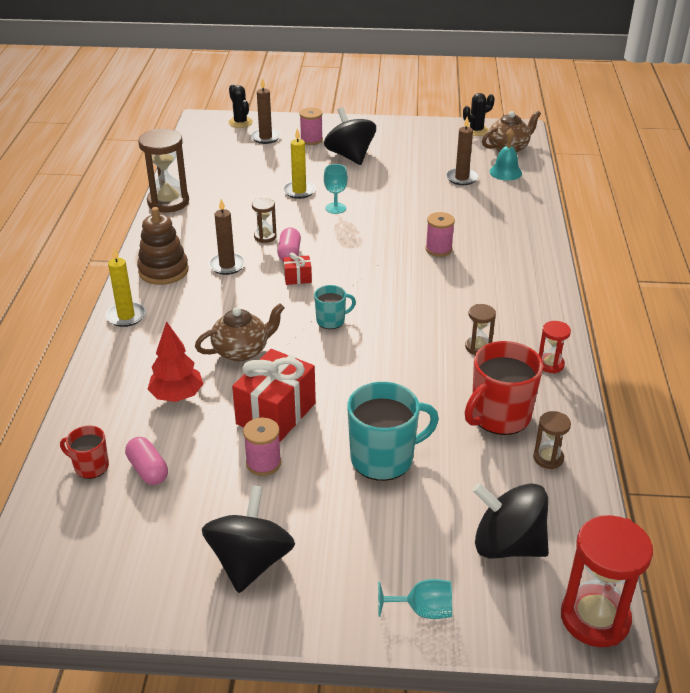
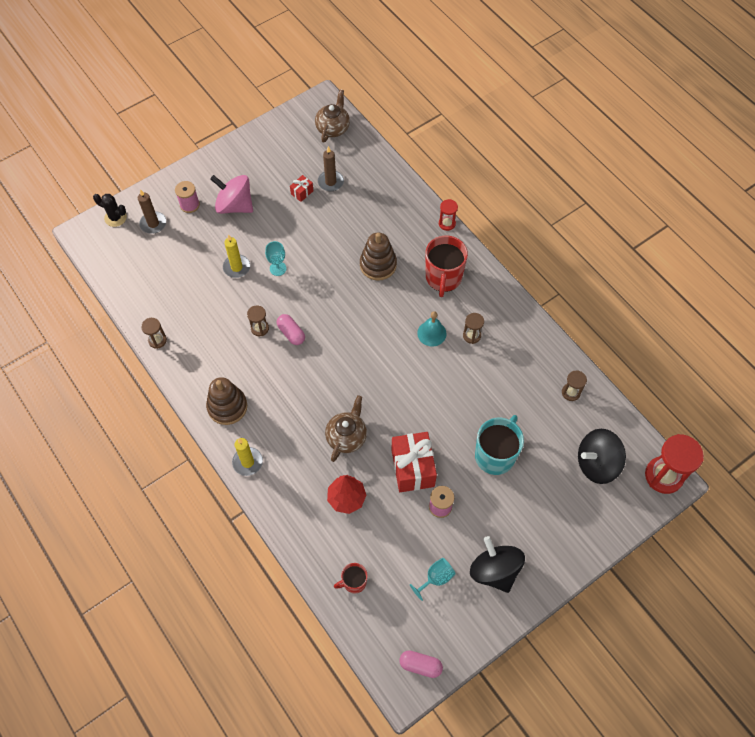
camera: 40 degrees left, 25 degrees up
pink capsule [125,437,168,485] -> pink capsule moved to [399,650,443,678]
brown hourglass [138,129,189,213] -> brown hourglass [141,318,167,349], size x0.52
brown candle [209,199,246,275] -> none
red gift [283,252,312,285] -> red gift moved to [290,175,313,202]
turquoise mug [314,285,356,329] -> none
black spinning top [324,107,376,165] -> pink spinning top [210,175,253,214]
turquoise goblet [378,579,452,619] -> turquoise goblet moved to [410,558,456,601]
pink spool [425,212,455,257] -> brown stacking toy [360,232,397,281]
black cactus [463,93,495,136] -> none
red mug [465,341,543,435] -> red mug moved to [426,235,468,297]
turquoise bell [490,128,522,181] -> turquoise bell moved to [417,311,447,347]
red hourglass [539,321,571,373] -> red hourglass moved to [439,199,458,231]

